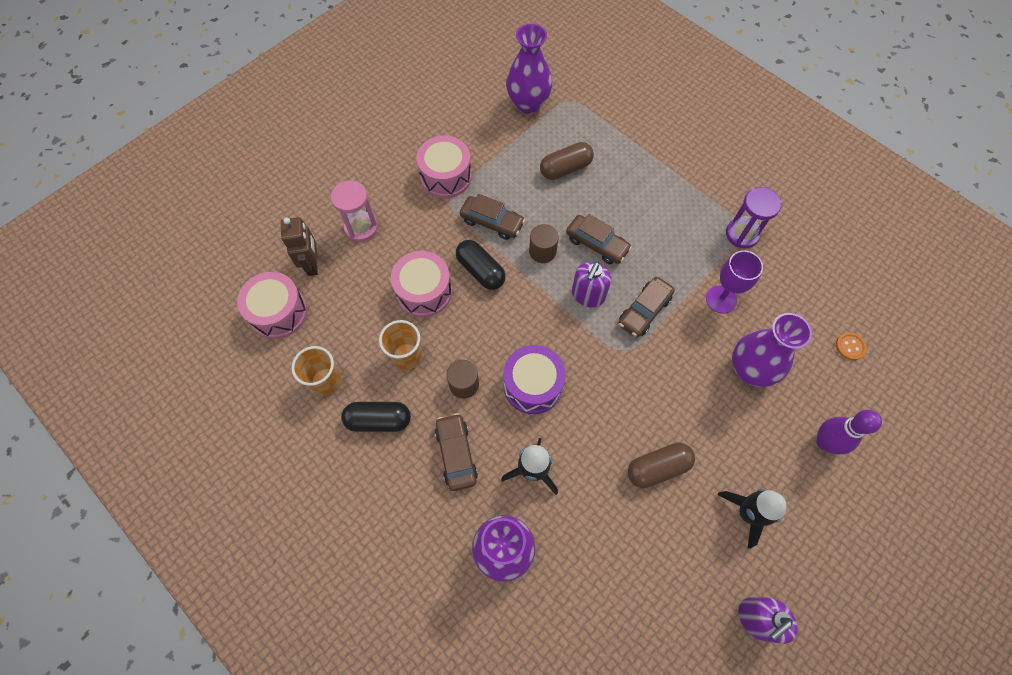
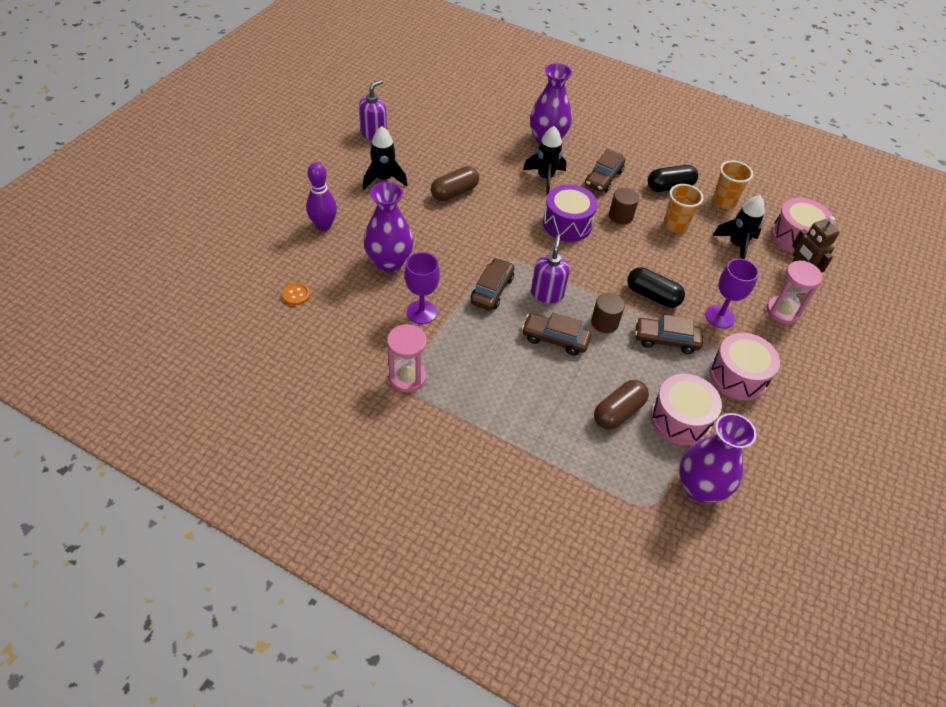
camera: 160 degrees right, 15 degrees down
pink drum [391,251,452,317] -> pink drum moved to [651,374,722,445]
brown car [435,413,478,491] -> brown car turned 60 degrees clockwise [585,149,625,192]
purple hourglass [726,187,782,249] -> pink hourglass [387,324,427,393]
none -> purple goblet [705,258,759,328]
none -> black rocket [712,195,764,259]

